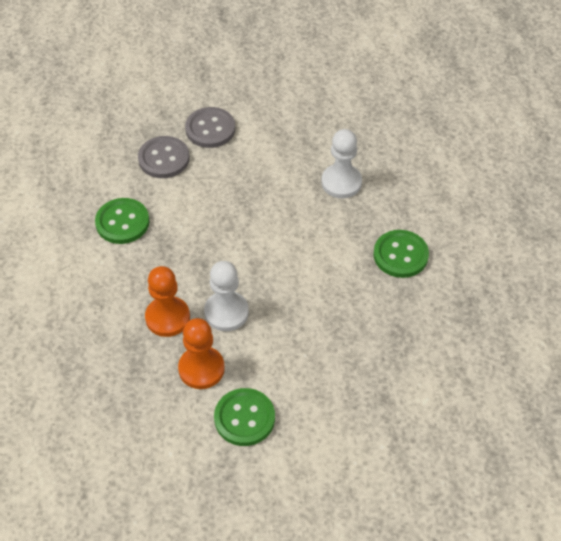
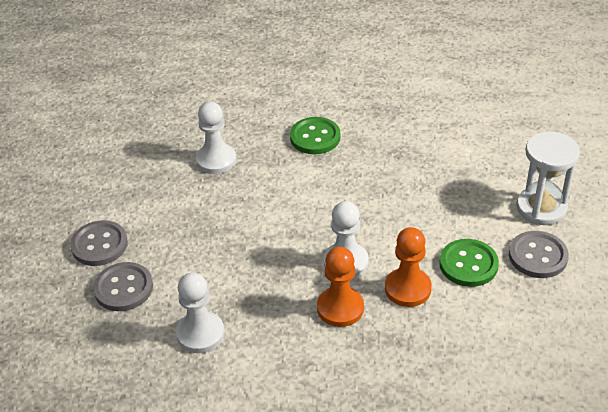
camera: 75 degrees left, 10 degrees down
green button [95,198,150,244] -> white pawn [176,272,225,353]
none -> grey button [509,231,569,278]
none -> white hourglass [517,131,580,225]

